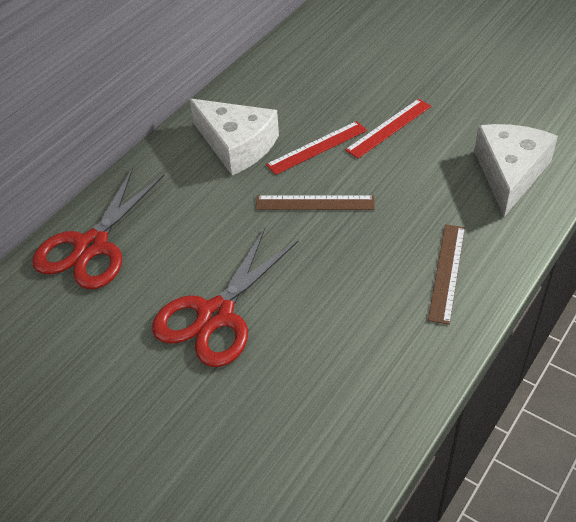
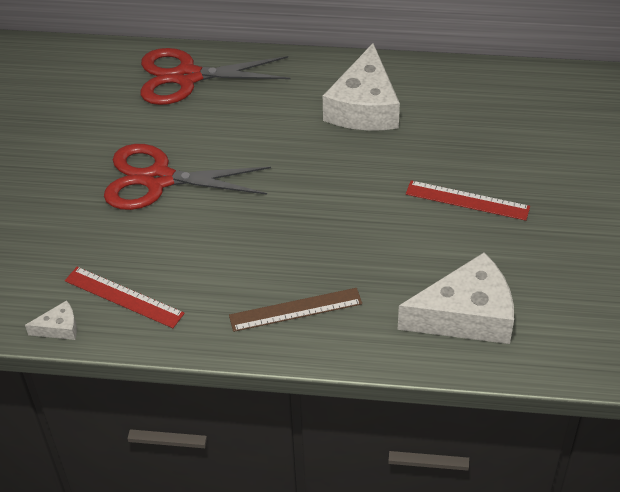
camera: 60 degrees right, 0 degrees up
brown ruler [256,195,375,210] -> none
red ruler [266,121,367,175] -> red ruler moved to [65,267,185,328]
none -> white cheese [25,300,77,340]

